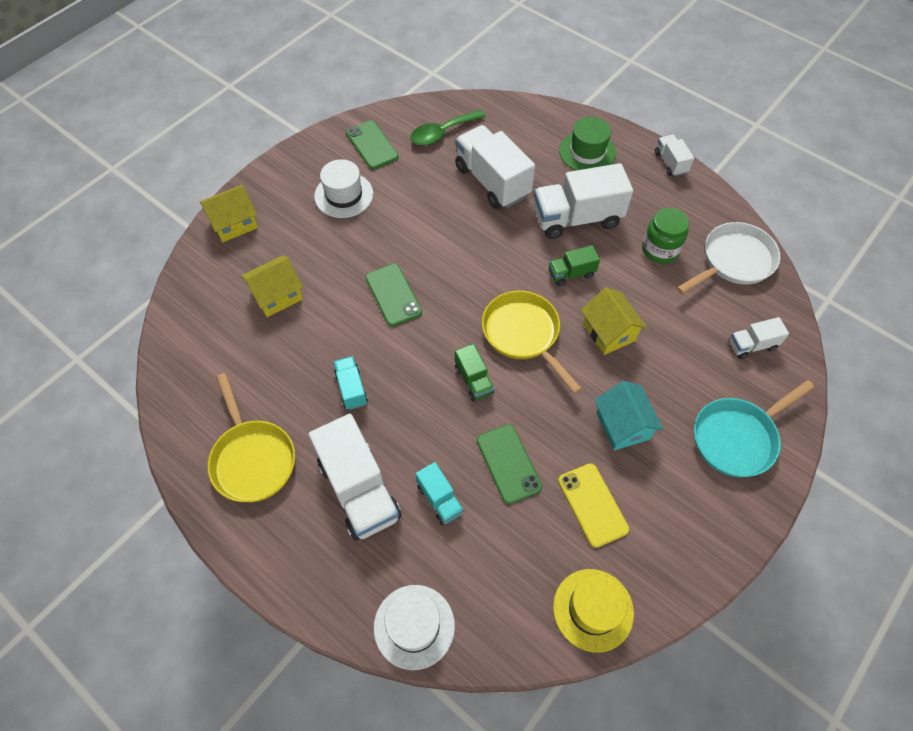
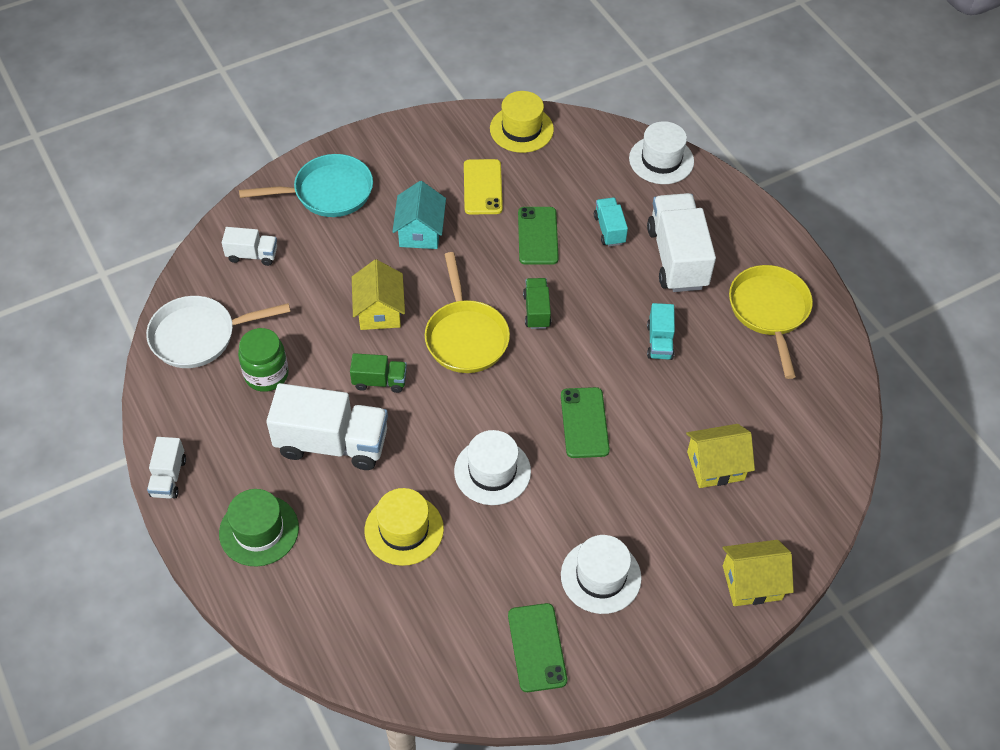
camera: 160 degrees left, 5 degrees down
green spoon [410,110,486,145] -> none
white truck [455,125,535,209] -> yellow hat [364,488,444,566]
none -> white hat [454,430,531,505]

